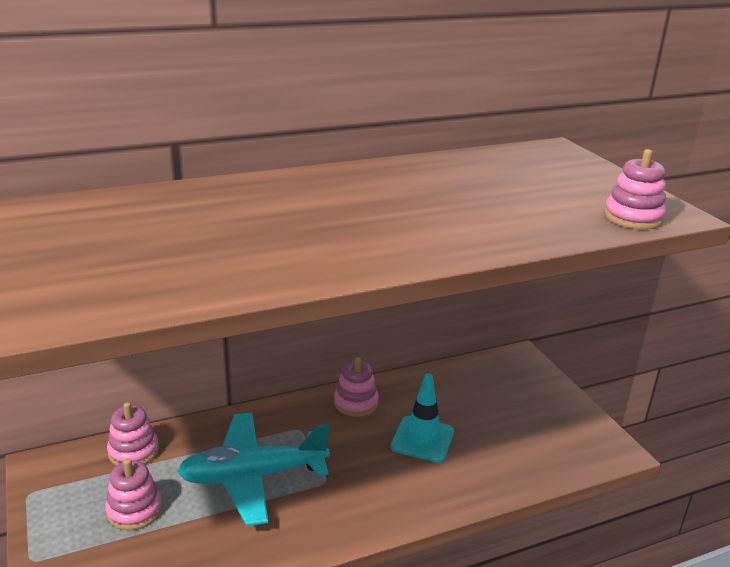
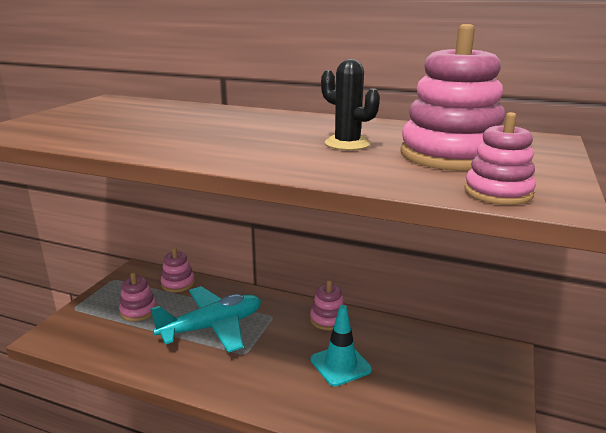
camera: 45 degrees right, 5 degrees down
turquoise plane [177,413,330,526] -> turquoise plane turned 120 degrees clockwise [150,286,261,353]
none -> black cactus [321,59,380,150]
none -> pink stacking toy [400,24,505,171]

